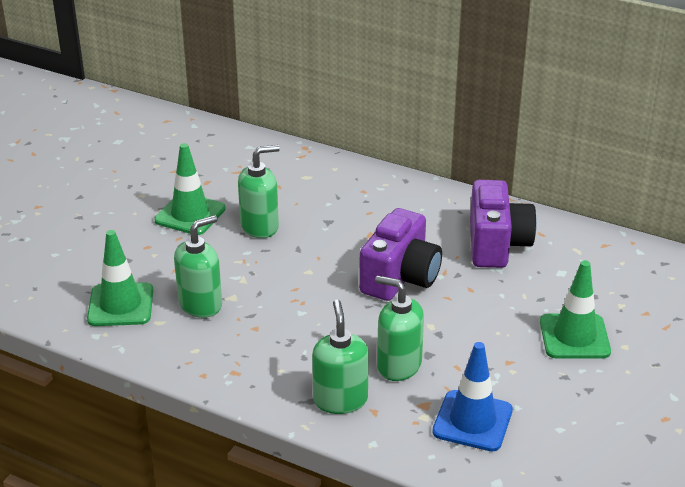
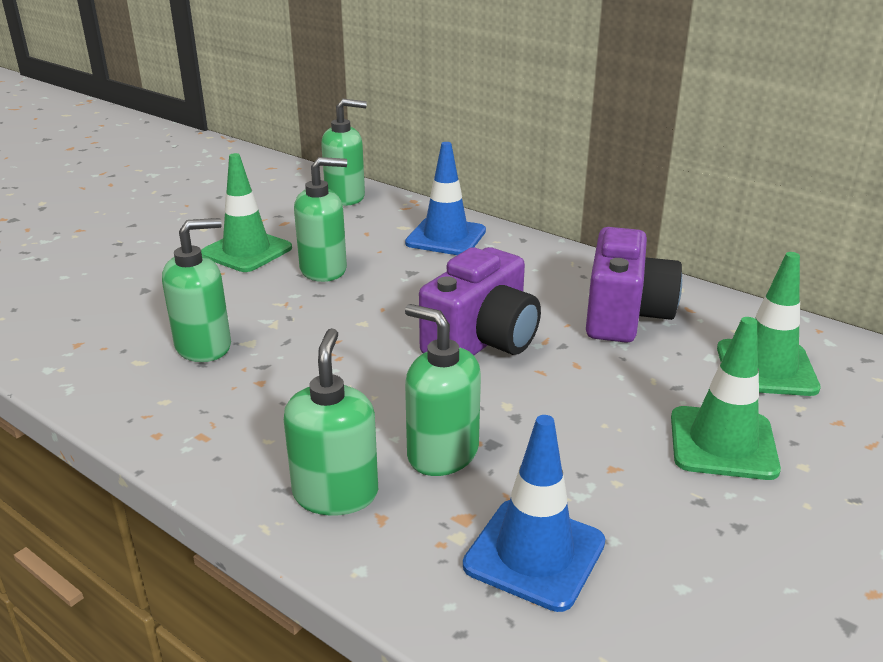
camera: 10 degrees right, 5 degrees down
green traffic cone [87,230,153,326] -> green traffic cone moved to [717,252,821,396]
none -> green soap dispenser [321,99,367,206]
none -> blue traffic cone [405,142,486,255]

